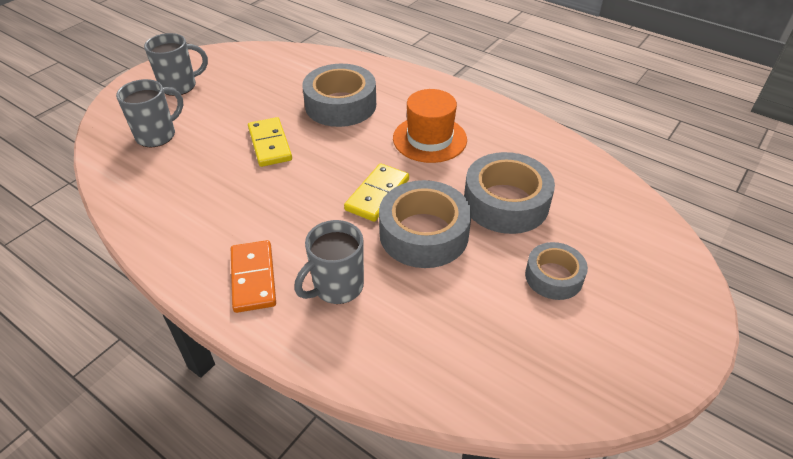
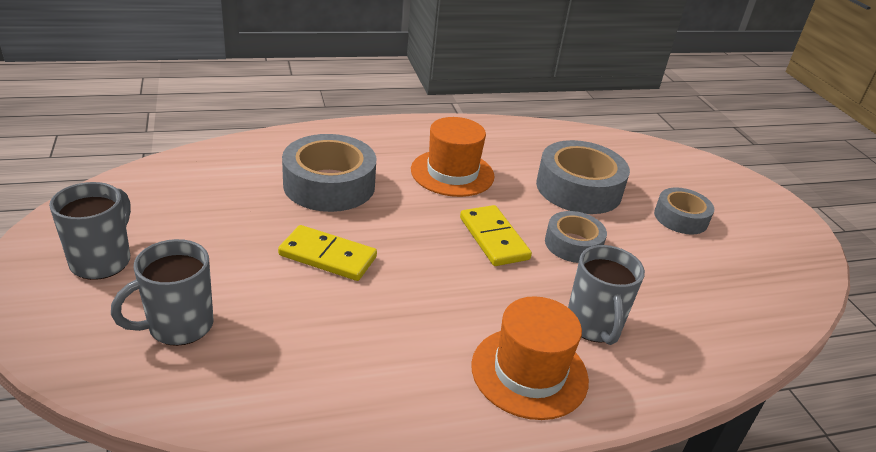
camera: 55 degrees left, 10 degrees down
grey mug [116,79,183,147] -> grey mug turned 120 degrees counterclockwise [111,239,214,346]
orange domino [231,240,276,313] -> orange hat [471,296,589,420]
grey tape [379,180,472,268] -> grey tape [545,211,607,263], size x0.60

